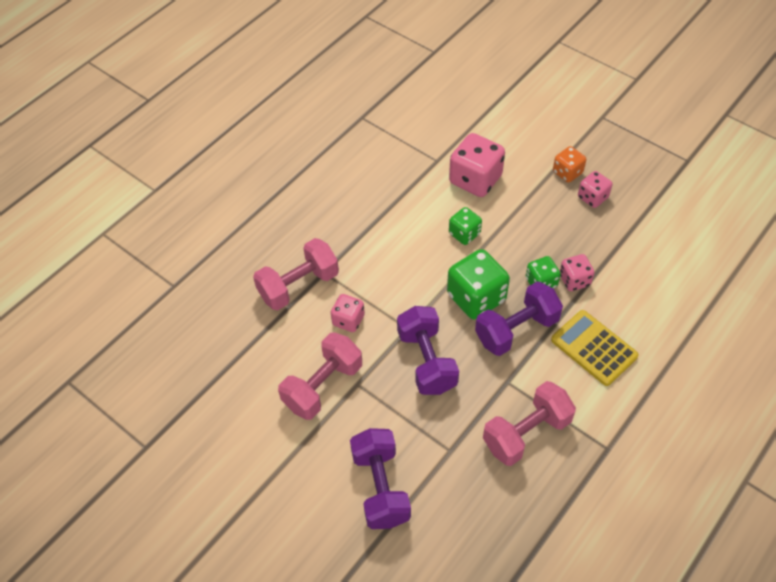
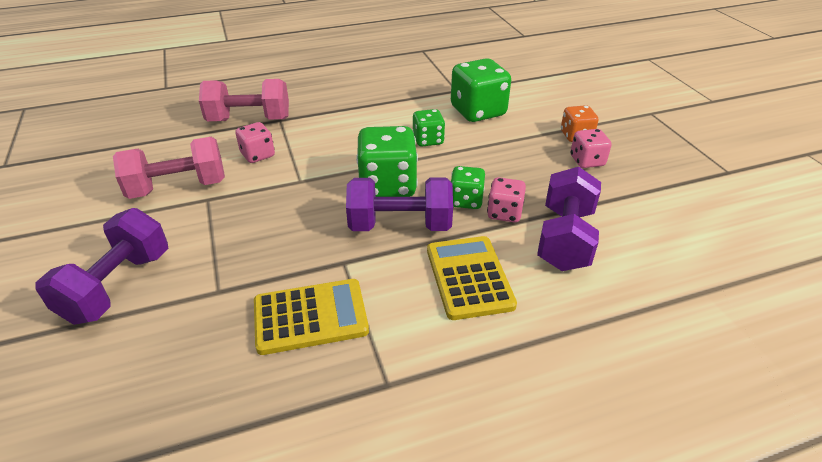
camera: 30 degrees right, 15 degrees down
purple dumbbell [397,306,459,395] -> purple dumbbell moved to [537,167,601,271]
pink dice [449,133,505,197] -> green dice [451,58,511,122]
pink dumbbell [483,381,576,466] -> yellow calculator [254,279,369,355]

